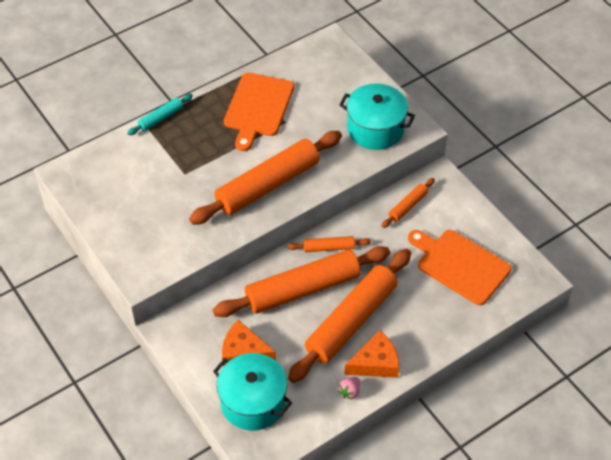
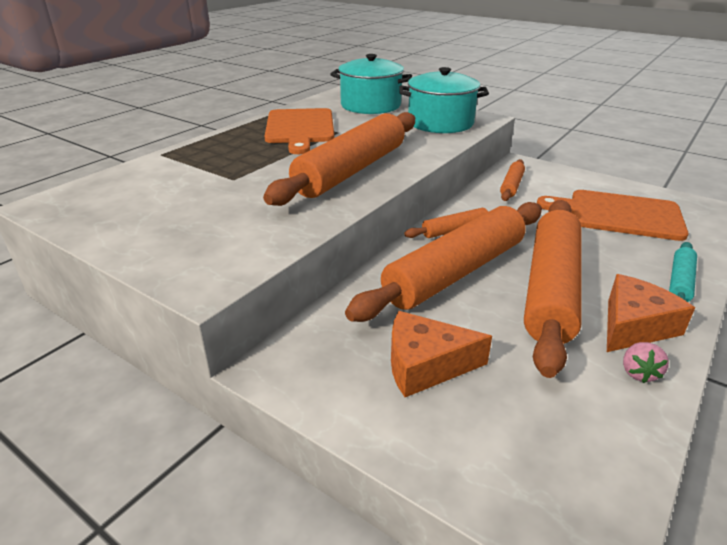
camera: 20 degrees left, 20 degrees down
turquoise rolling pin [127,94,193,135] -> turquoise rolling pin moved to [669,242,697,302]
turquoise pot [213,353,292,431] -> turquoise pot moved to [330,54,412,114]

